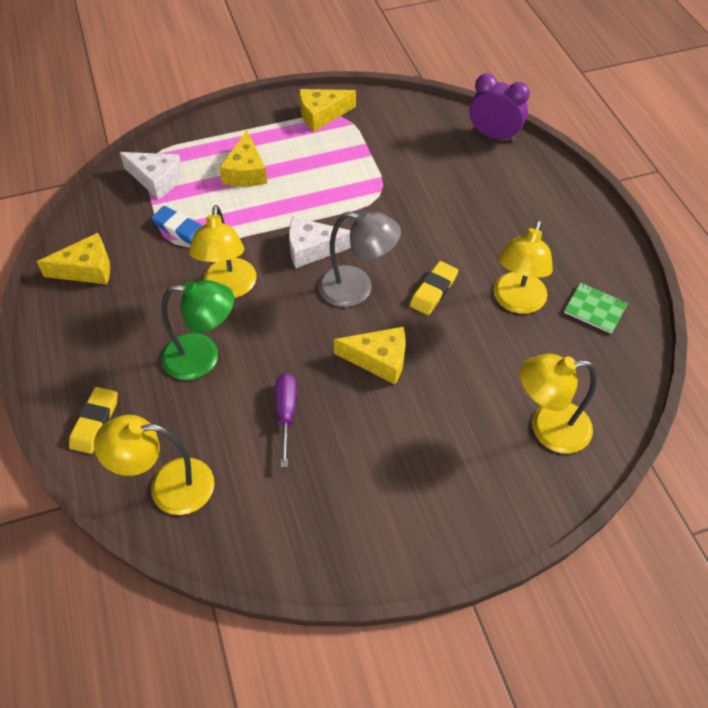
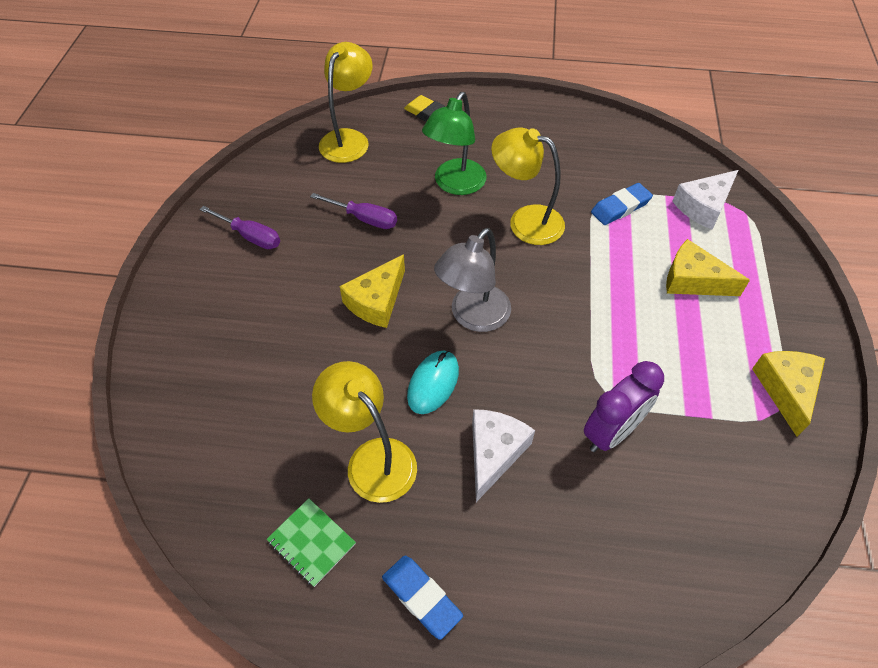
camera: 115 degrees right, 0 degrees up
yellow cheese [37,233,110,284] -> none
white cheese [289,217,351,268] -> white cheese moved to [472,409,535,502]
yellow eraser [410,261,458,315] -> turquoise mouse [407,350,459,414]
purple clock [469,73,530,142] -> purple clock moved to [584,361,664,452]
yellow lamp [520,354,597,454] -> none
green notebook [564,283,628,334] -> green notebook turned 75 degrees clockwise [267,498,356,587]
none -> purple screwdriver [199,206,280,249]
none -> blue eraser [382,556,463,640]

